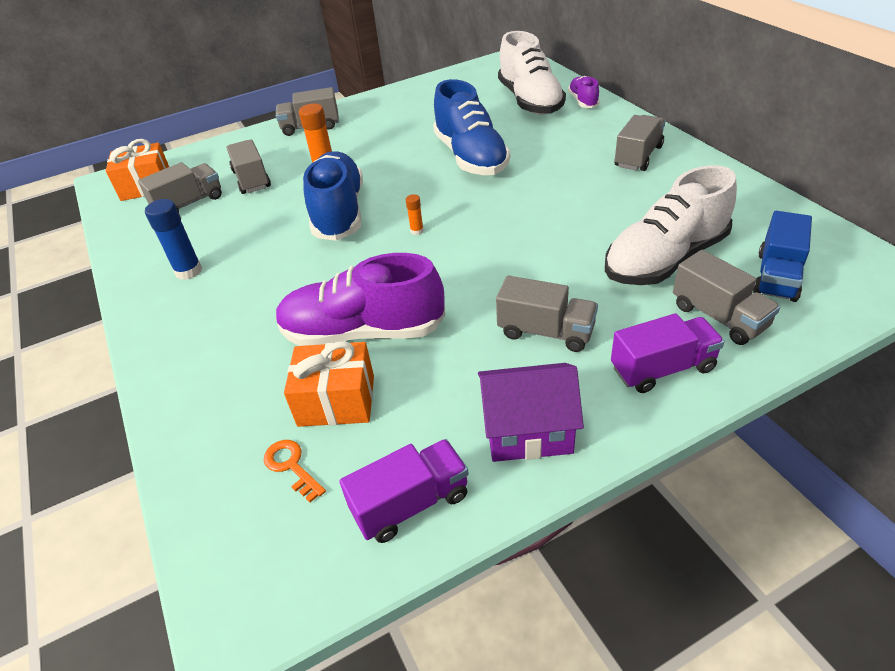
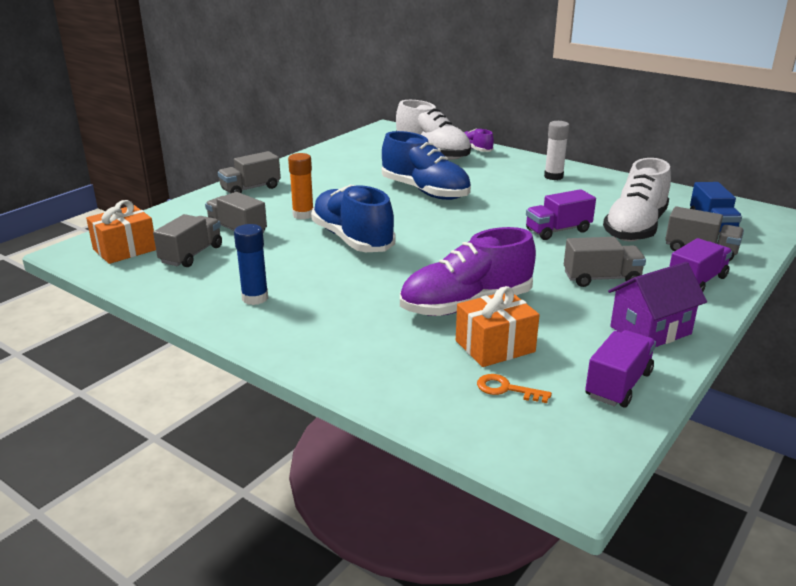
camera: 30 degrees left, 15 degrees down
orange glue stick [406,194,424,235] -> none
grey truck [615,115,666,171] -> white glue stick [544,121,569,180]
none -> purple truck [526,189,596,240]

